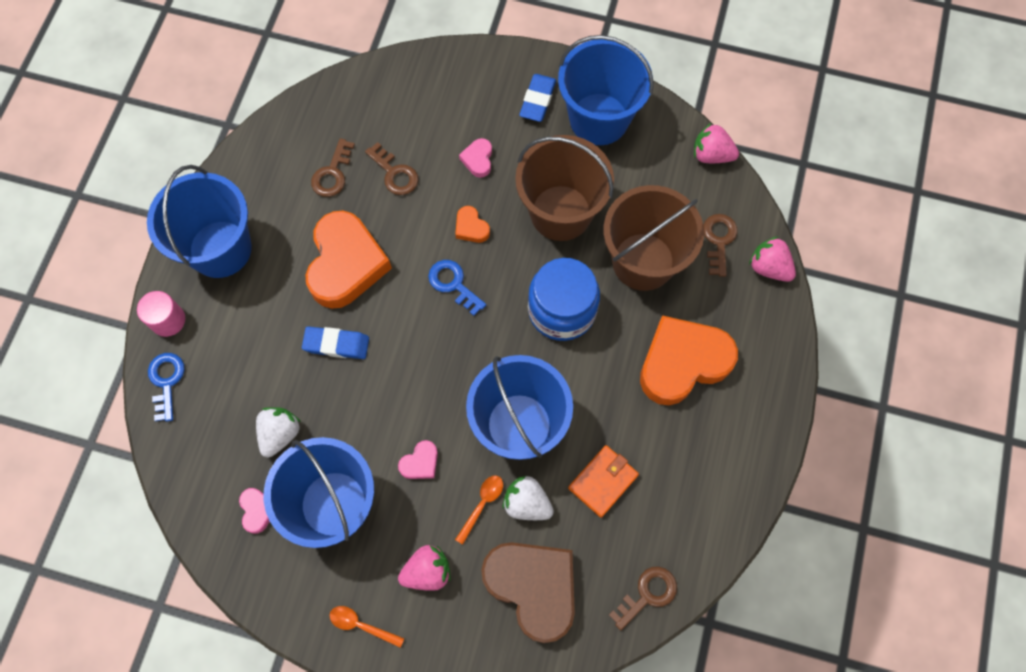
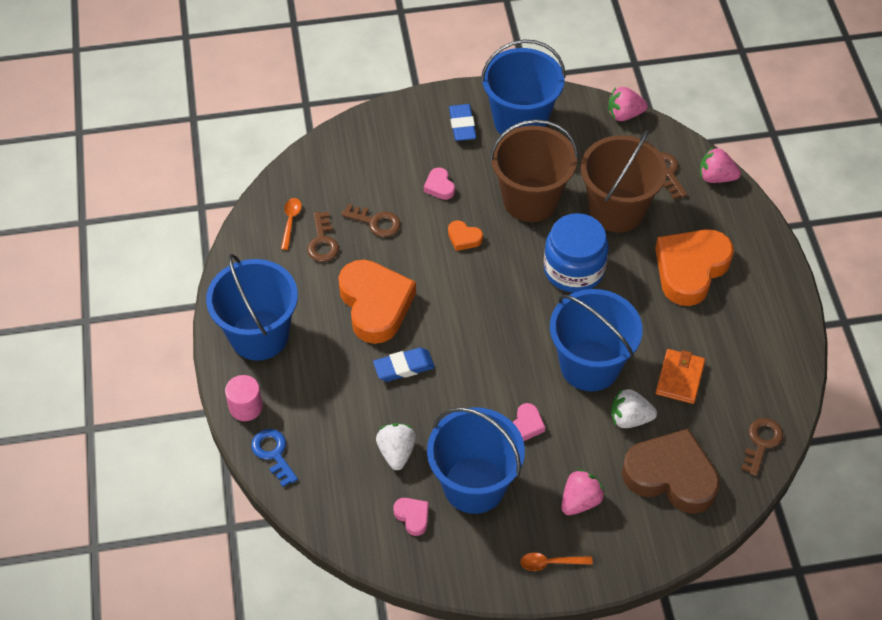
camera: 25 degrees left, 15 degrees down
blue key [428,260,486,316] -> none
orange spoon [455,476,503,545] -> orange spoon moved to [281,198,302,250]

